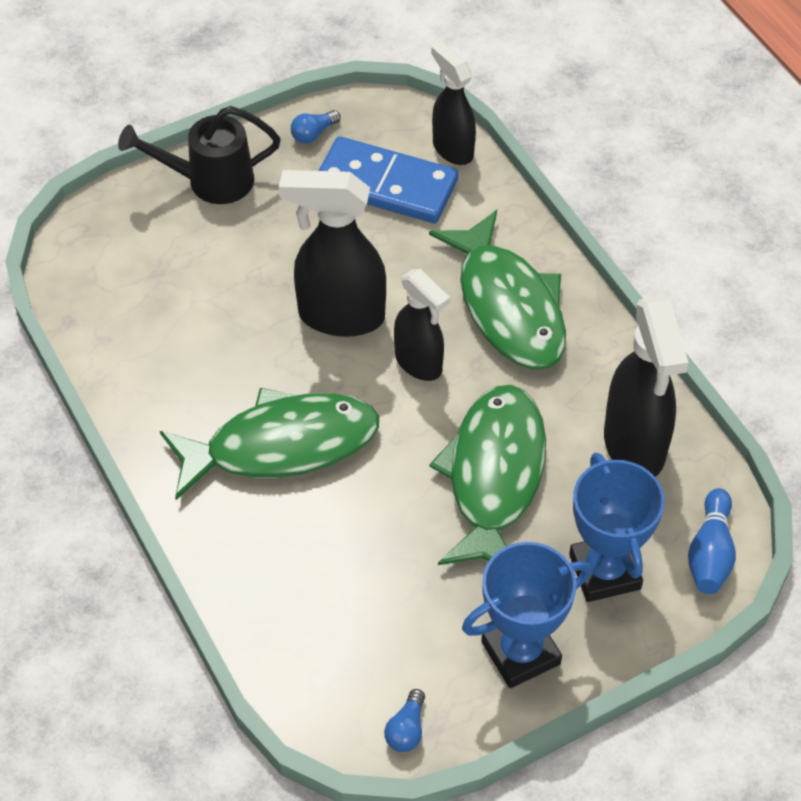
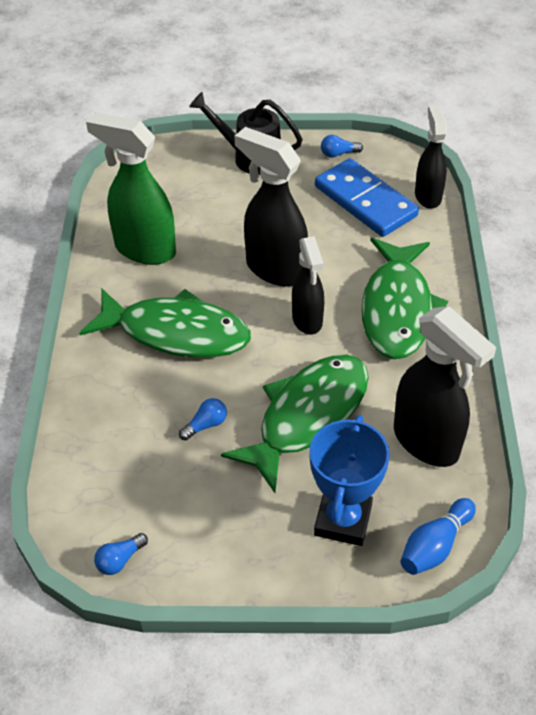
camera: 30 degrees right, 5 degrees down
blue trophy [462,542,591,688] -> none
black spray bottle [604,296,689,477] -> black spray bottle turned 60 degrees counterclockwise [394,306,496,467]
none -> green spray bottle [86,112,176,265]
none -> blue light bulb [179,398,227,441]

